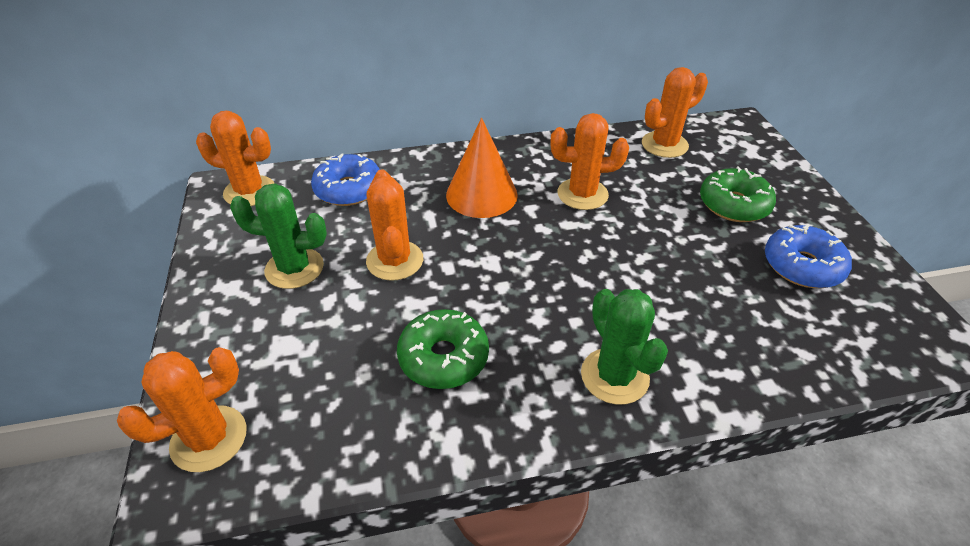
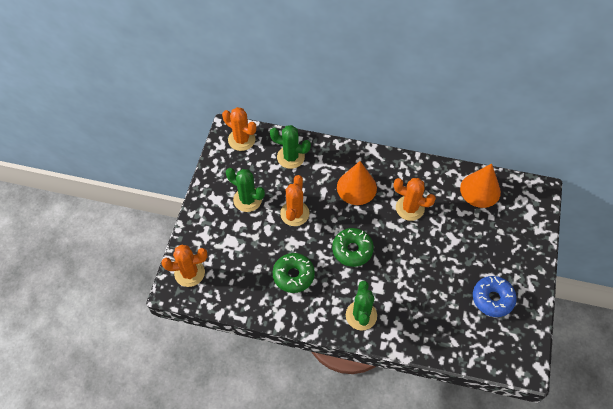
camera: 25 degrees right, 15 degrees up
blue donut [311,153,380,206] -> green cactus [270,125,311,169]
orange cactus [642,67,708,158] -> orange cone [460,163,501,208]
green donut [700,166,776,222] -> green donut moved to [332,228,374,267]

